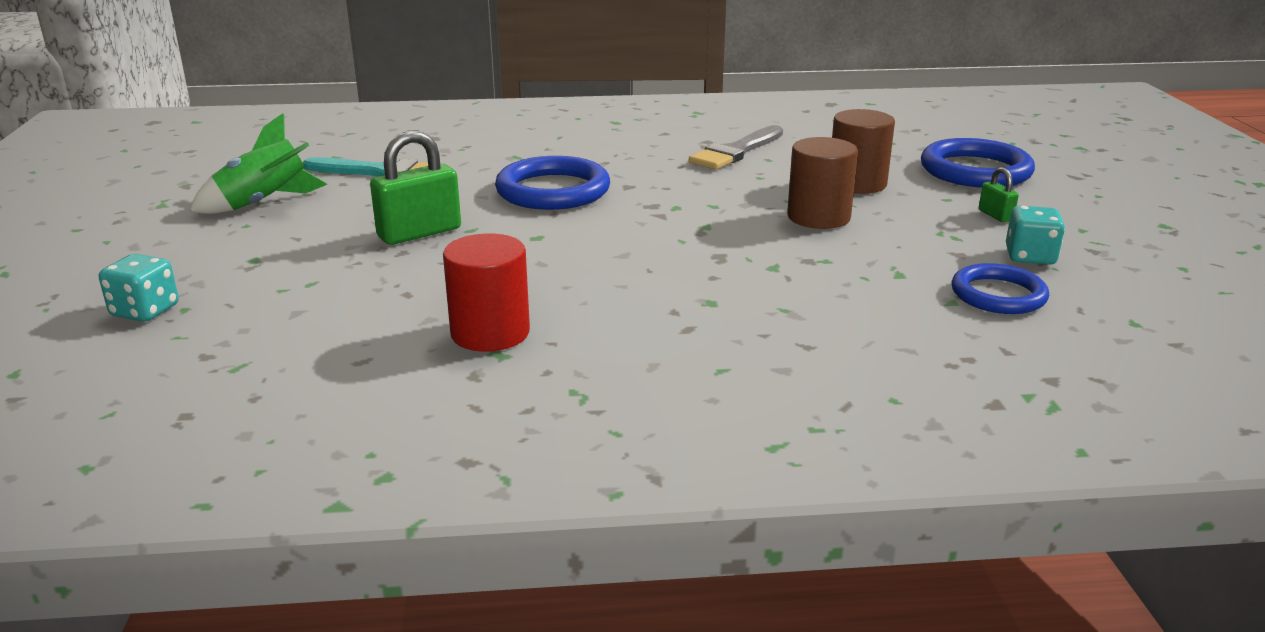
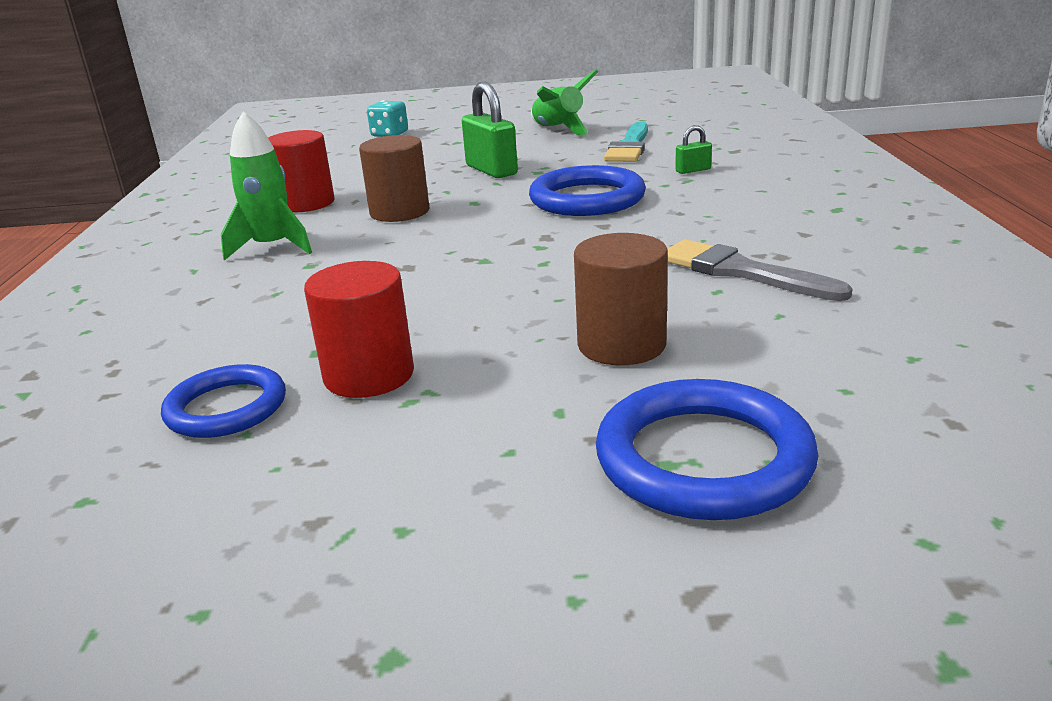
camera: 95 degrees right, 0 degrees up
brown cylinder [787,137,858,229] -> brown cylinder moved to [359,135,429,222]
green padlock [979,167,1019,222] -> green padlock moved to [675,125,712,174]
turquoise dice [1006,206,1065,265] -> none
none -> green rocket [221,111,312,261]
none -> red cylinder [304,261,414,398]

